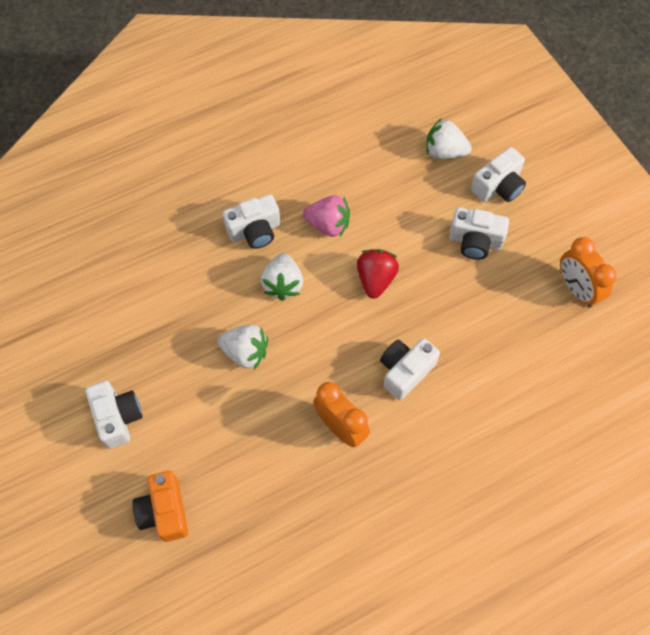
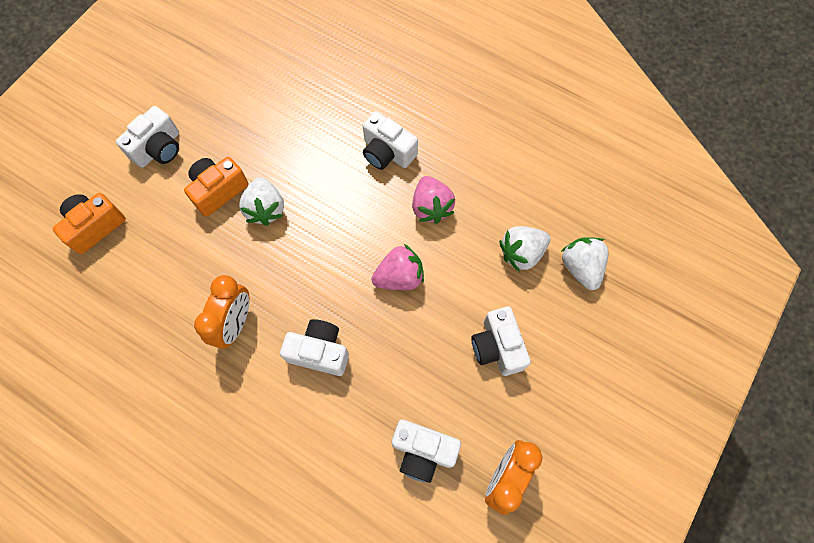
camera: 60 degrees right, 5 degrees up
white strawberry [261,253,303,301] -> white strawberry moved to [499,226,550,272]
red strawberry [357,249,399,299] -> pink strawberry [371,244,424,290]
white camera [471,147,526,202] -> white camera moved to [392,419,461,483]
none -> orange camera [184,157,249,217]

